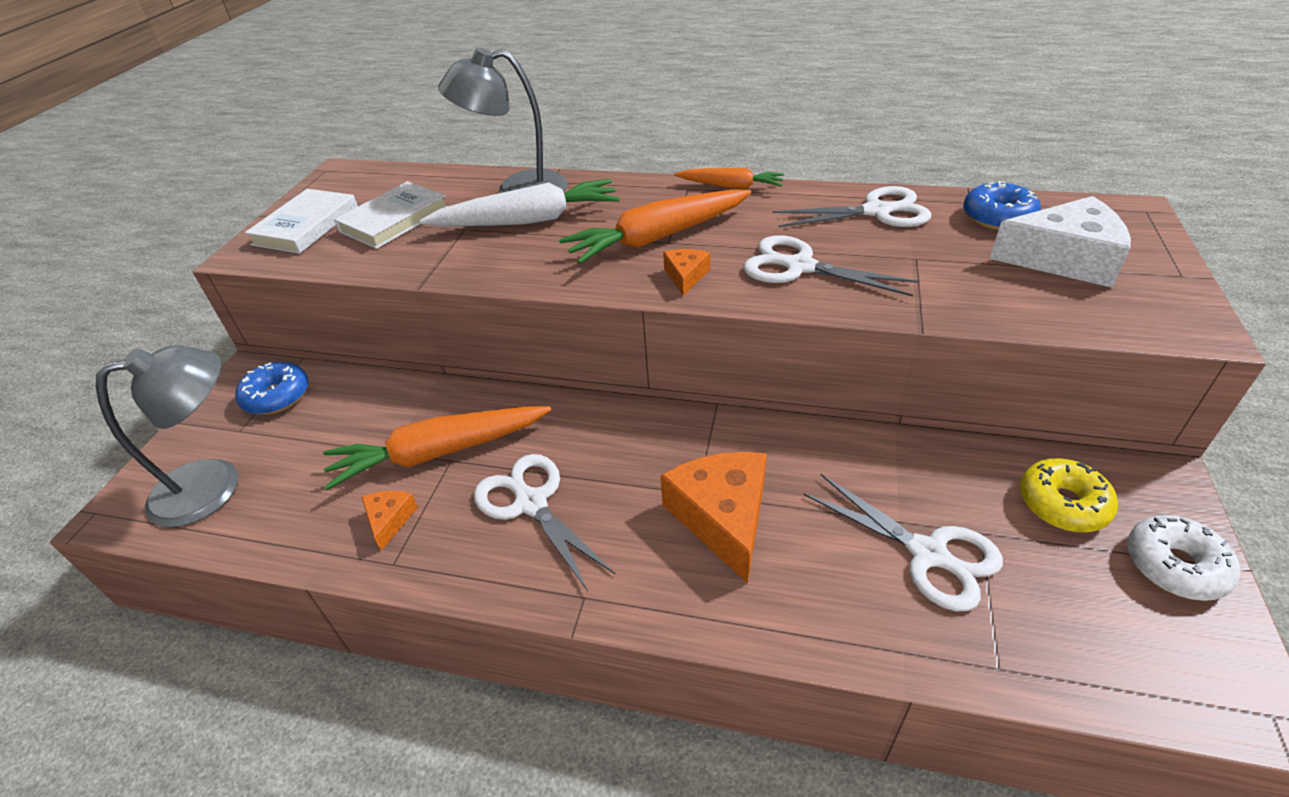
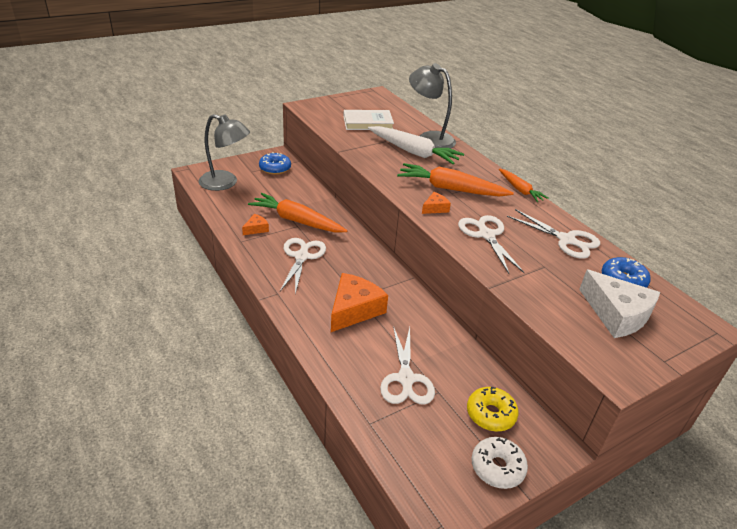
camera: 40 degrees right, 5 degrees down
white book [245,189,358,254] -> none

